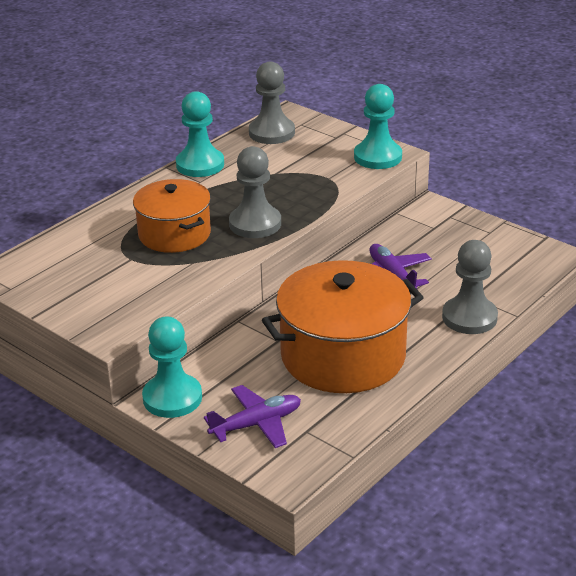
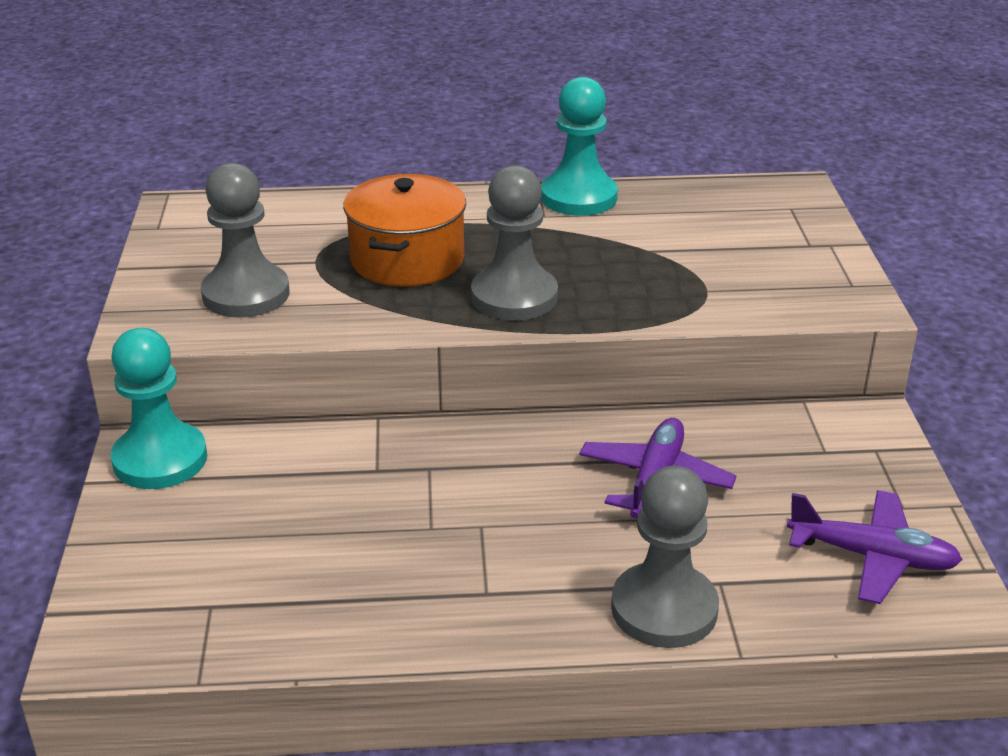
camera: 45 degrees right, 0 degrees up
purple plane [204,385,301,448] -> purple plane moved to [787,490,963,604]
grey pawn [249,62,295,144] -> grey pawn moved to [201,163,290,318]
orange pot [262,260,424,393] -> none
turquoise pawn [354,84,402,169] -> none

